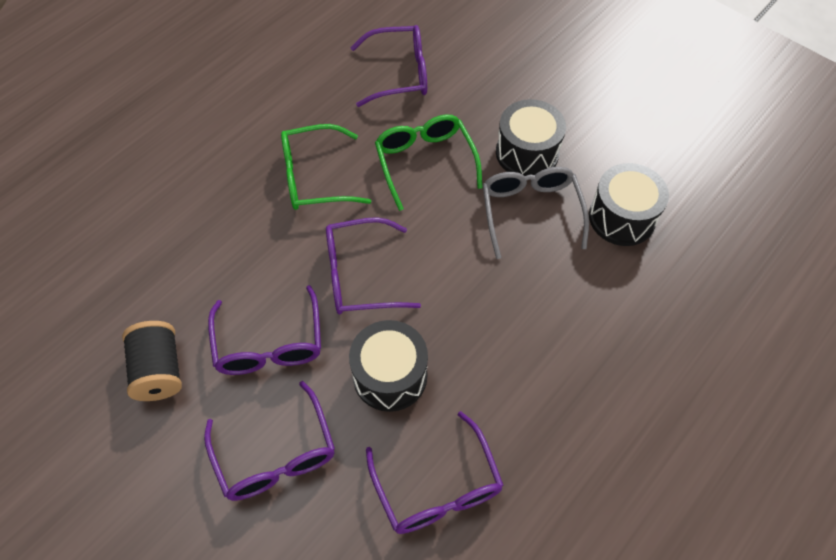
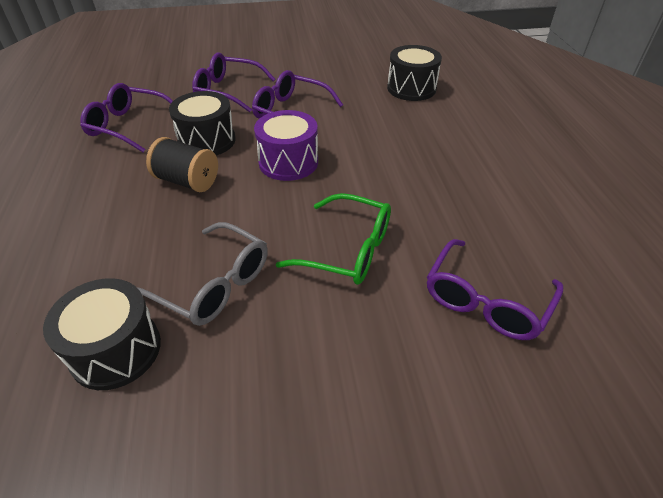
camera: 130 degrees right, 15 degrees down
black spool [122,321,182,401] -> black spool moved to [146,137,218,192]
green glasses [281,124,371,210] -> none
purple glasses [326,217,421,314] -> purple drum [254,110,318,181]
black drum [496,99,566,176] -> black drum moved to [387,45,442,101]

